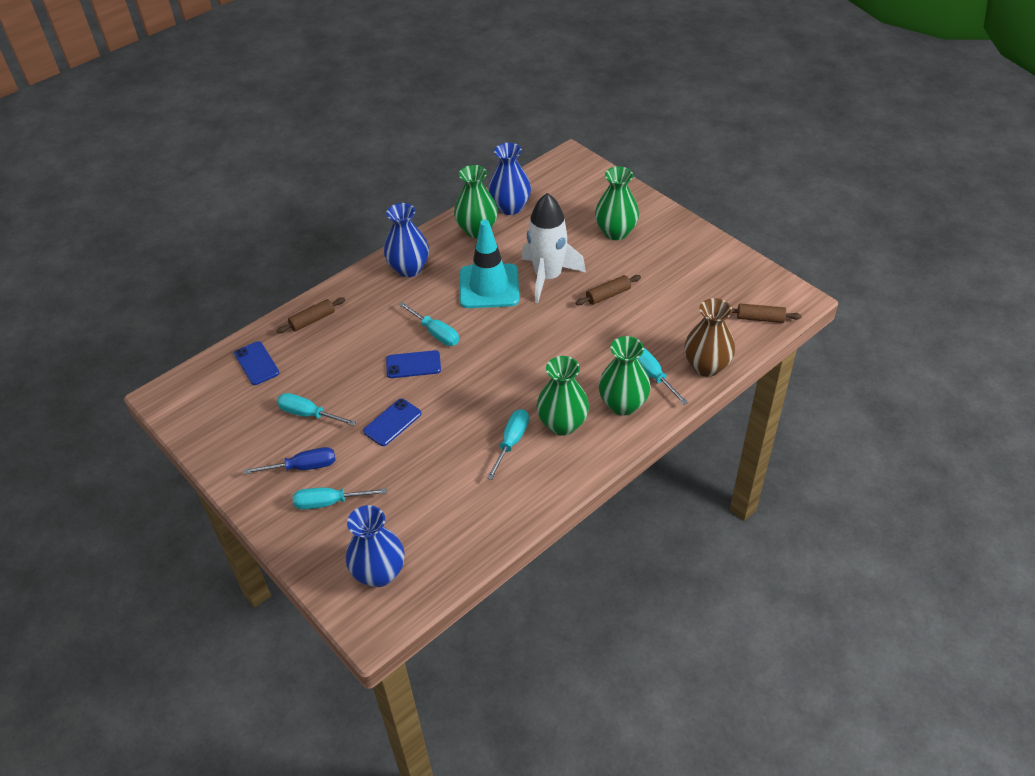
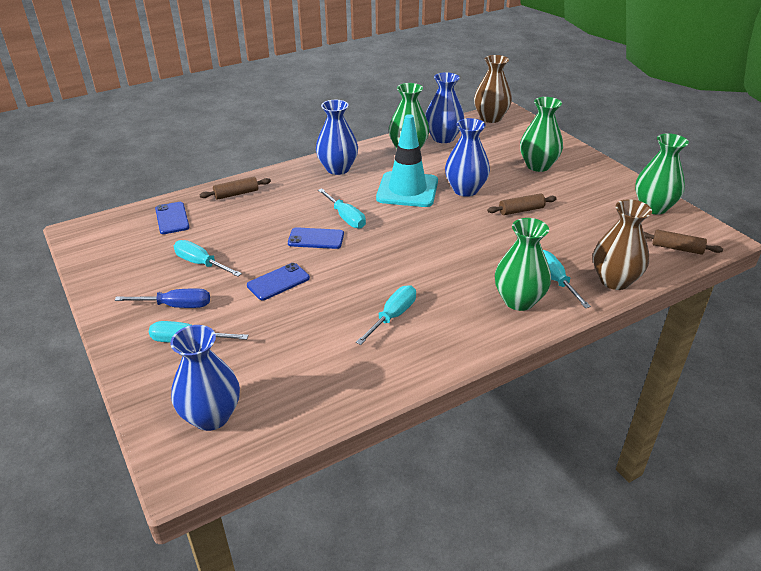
camera: 10 degrees right, 10 degrees down
white rocket [522,193,586,303] -> blue vase [445,118,490,197]
green vase [537,356,589,436] -> green vase moved to [635,133,689,215]
none -> brown vase [474,55,512,123]

